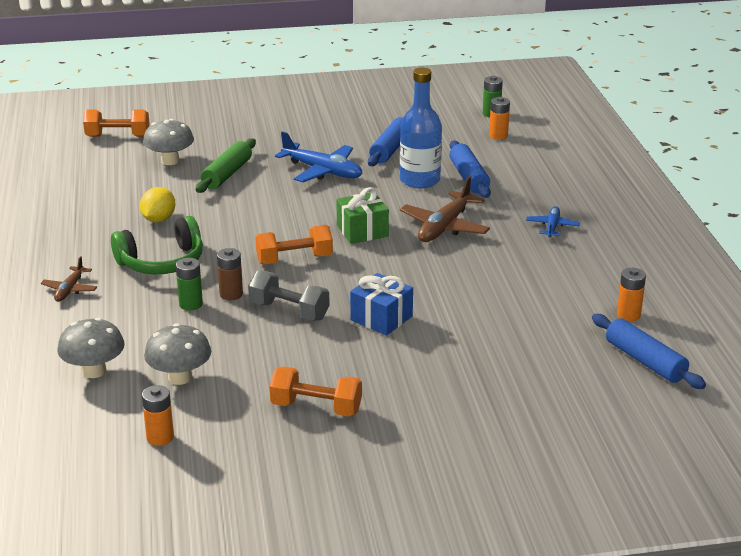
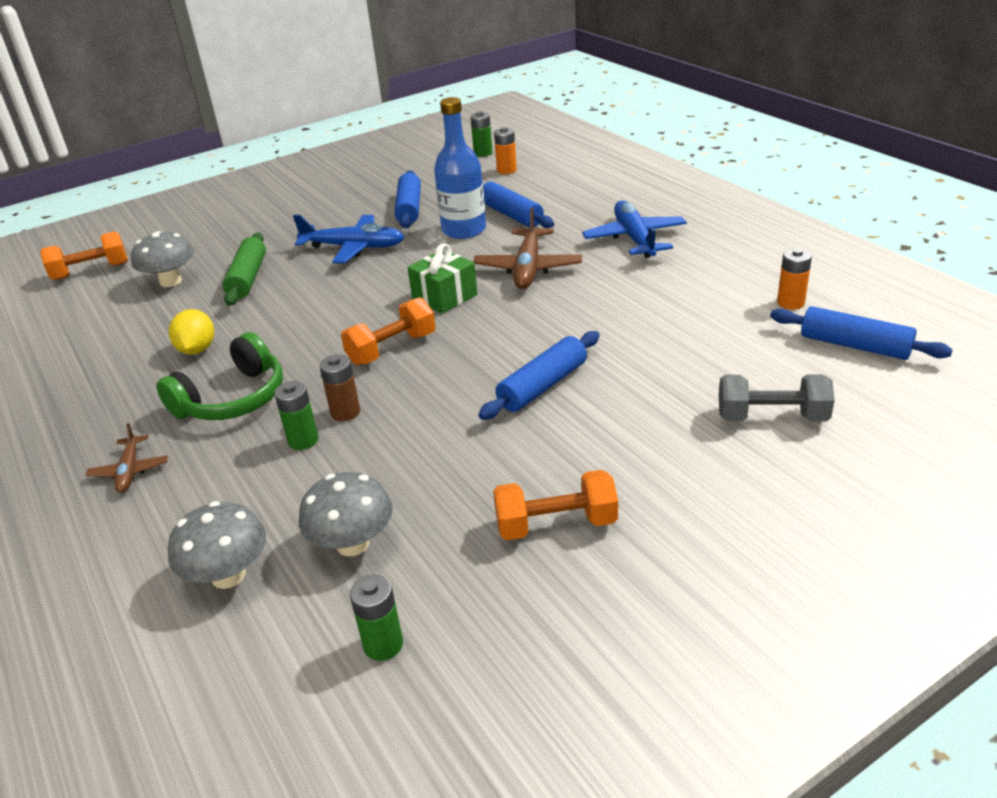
camera: 20 degrees left, 5 degrees up
orange battery [142,385,174,446] -> green battery [350,575,403,661]
grey dumbbell [248,271,330,321] -> grey dumbbell moved to [719,374,835,421]
blue gift [350,273,413,336] -> blue rolling pin [478,331,600,420]
blue plane [526,206,580,237] -> blue plane [582,201,687,258], size x1.79

